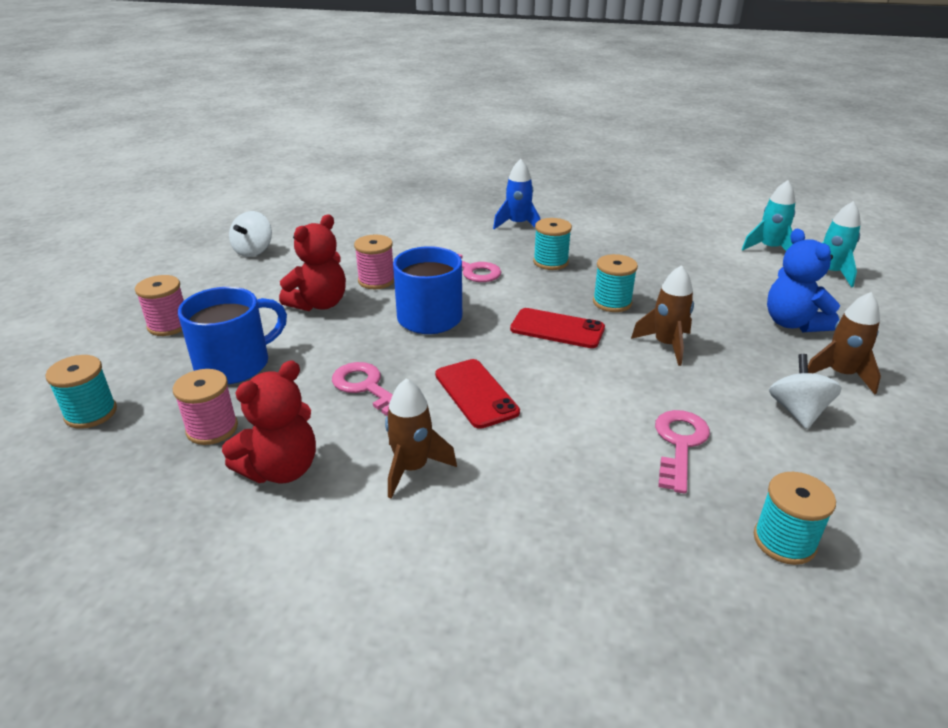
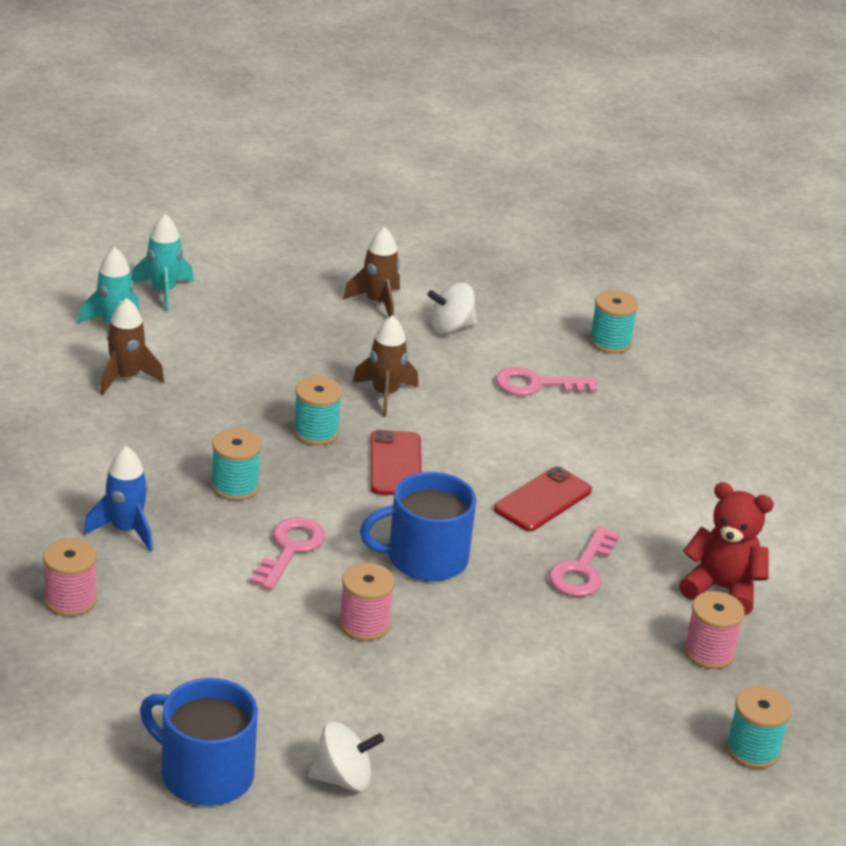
camera: 115 degrees left, 0 degrees up
pink spool [135,275,184,336] -> pink spool moved to [43,538,97,617]
blue mug [178,287,287,384] -> blue mug moved to [140,678,258,806]
red teddy bear [279,214,346,311] -> none
brown rocket [385,378,457,498] -> brown rocket moved to [100,298,164,395]
blue teddy bear [767,229,840,332] -> none

